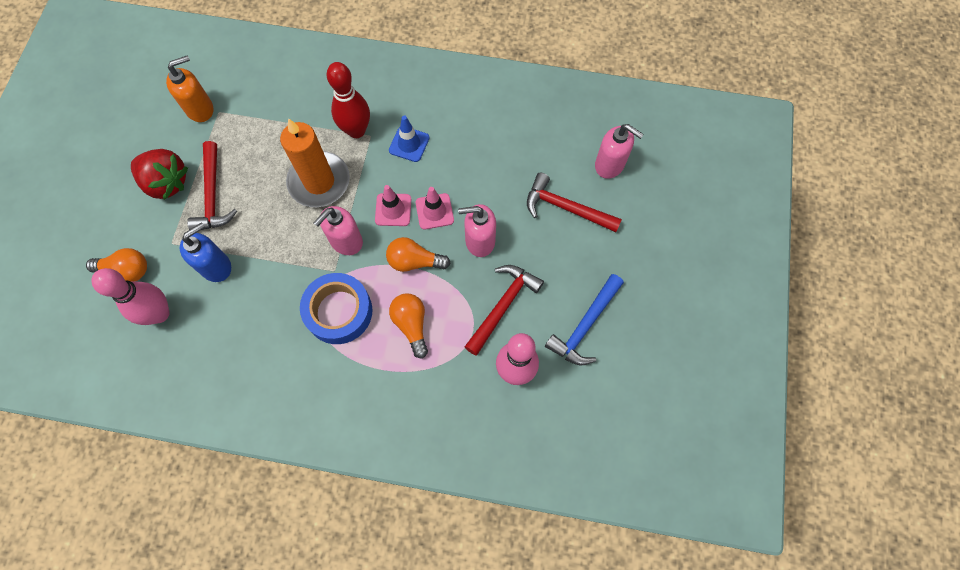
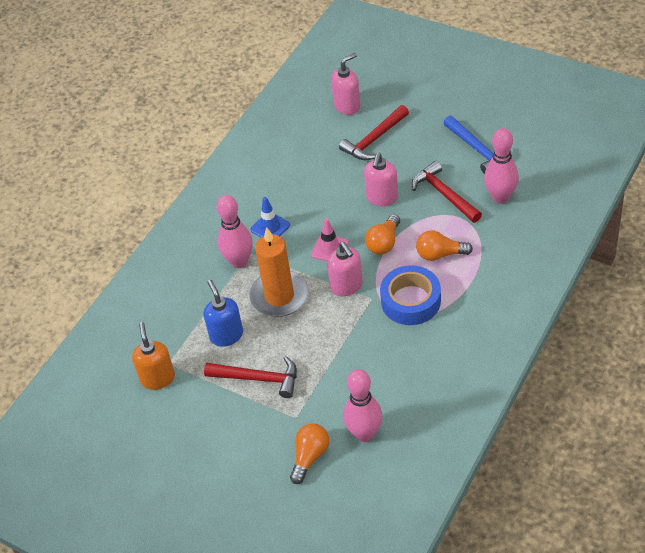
camera: 65 degrees left, 20 degrees down
red strawberry [131,149,188,200] -> none
blue soap dispenser [180,222,231,282] -> blue soap dispenser moved to [204,280,243,347]
red bowling pin [327,62,370,138] -> pink bowling pin [217,195,253,268]
pink traffic cone [415,187,454,230] -> none

